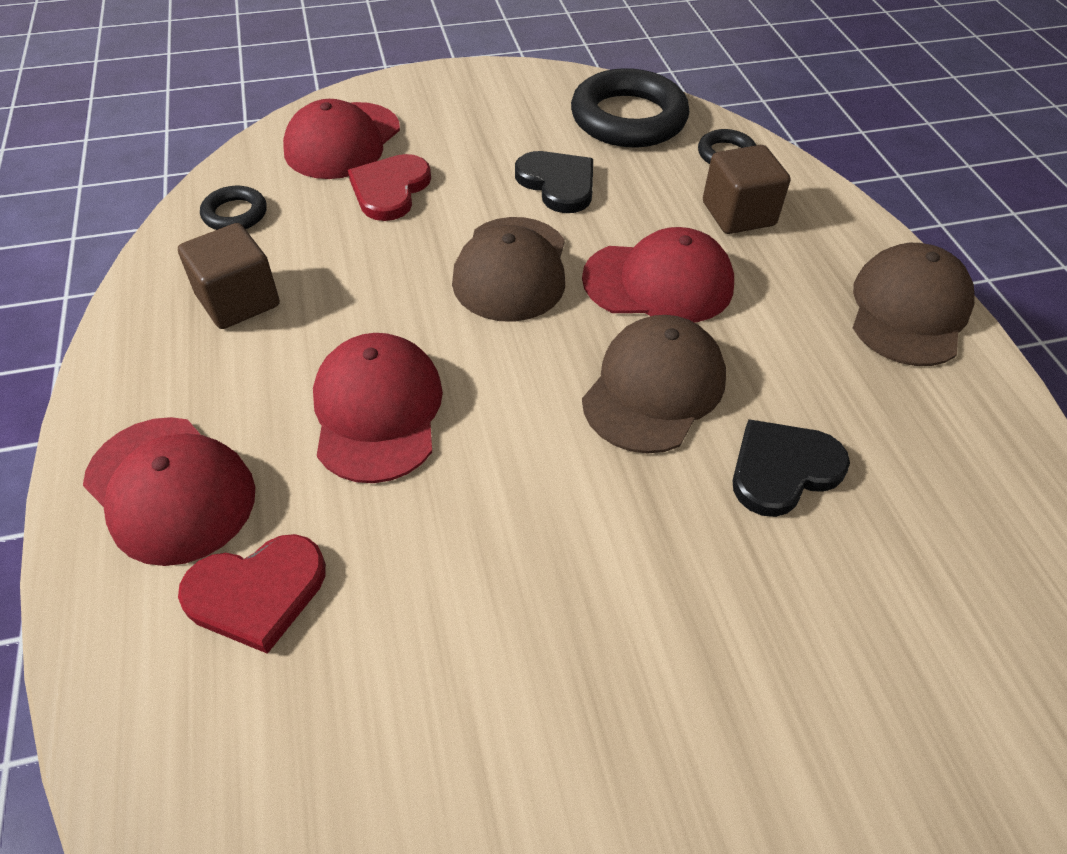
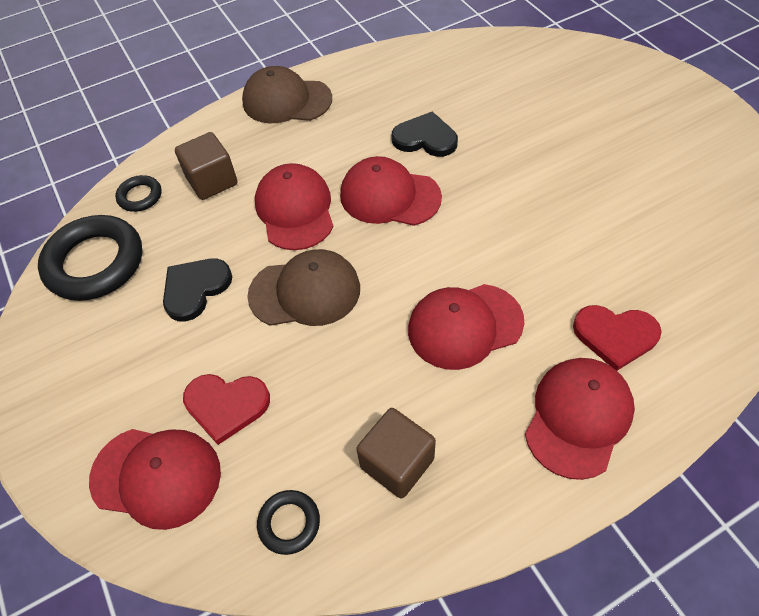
camera: 100 degrees left, 5 degrees up
red heart [178,534,326,654] -> red heart turned 135 degrees clockwise [573,305,662,371]
brown cap [582,315,726,454] -> red cap [340,156,442,226]
black heart [732,419,850,517] -> black heart turned 150 degrees clockwise [391,111,458,157]

